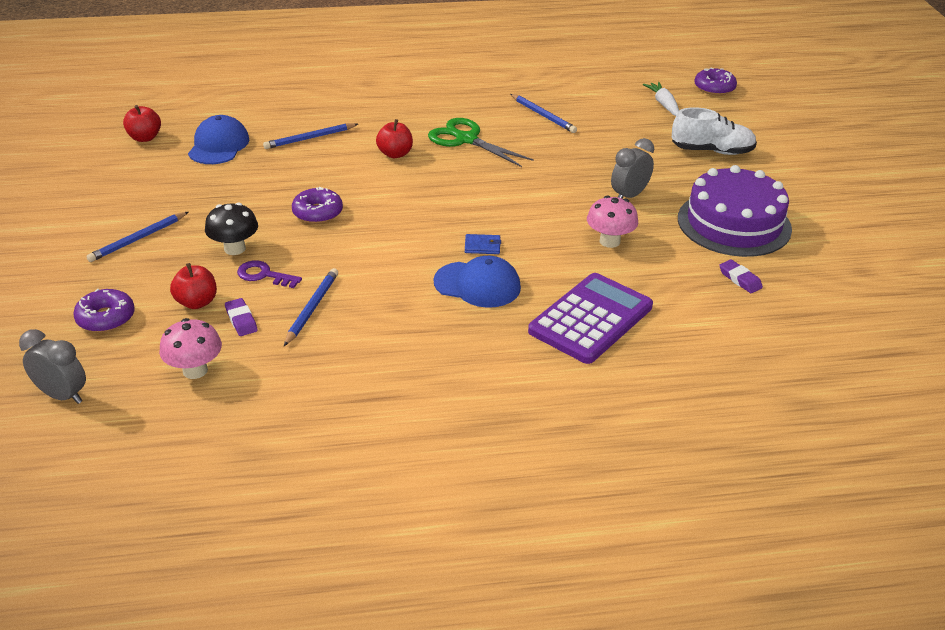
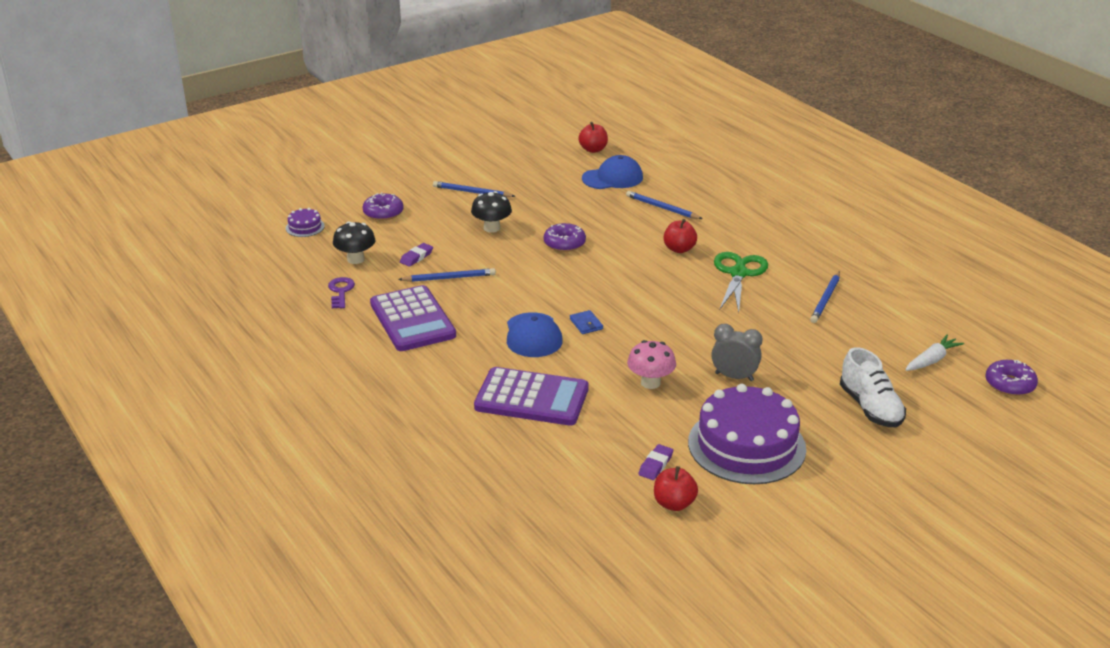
camera: 65 degrees right, 5 degrees down
grey clock [19,329,86,404] -> purple cake [286,208,325,237]
pink mushroom [159,318,222,379] -> black mushroom [333,221,375,264]
red apple [170,263,217,309] -> red apple moved to [654,466,698,511]
purple key [237,260,302,288] -> purple key moved to [328,277,355,309]
none -> purple calculator [370,285,456,351]

